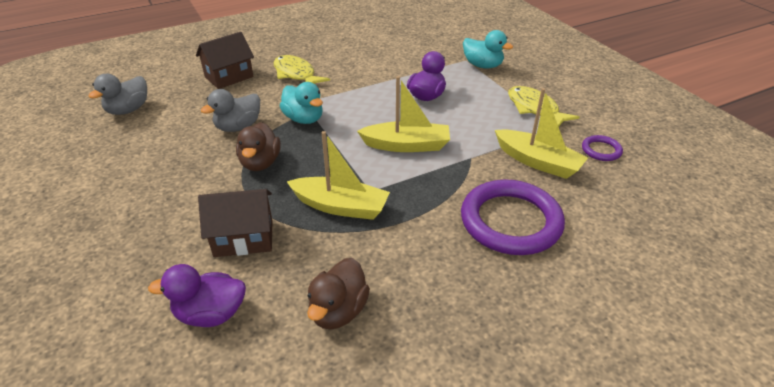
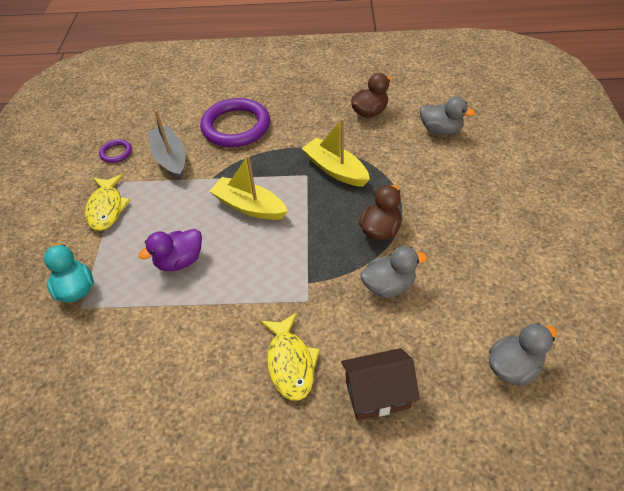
camera: 150 degrees left, 10 degrees up
purple duck [148,264,246,327] -> grey duck [420,97,475,135]
brown house [198,189,272,257] -> none
turquoise duck [280,82,323,124] -> none
yellow boat [495,88,588,179] -> grey boat [147,110,185,180]

